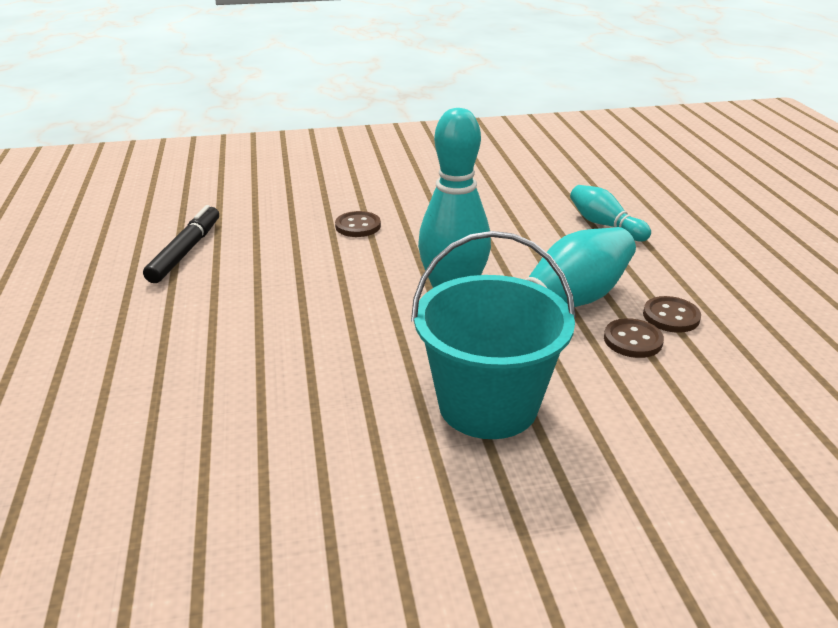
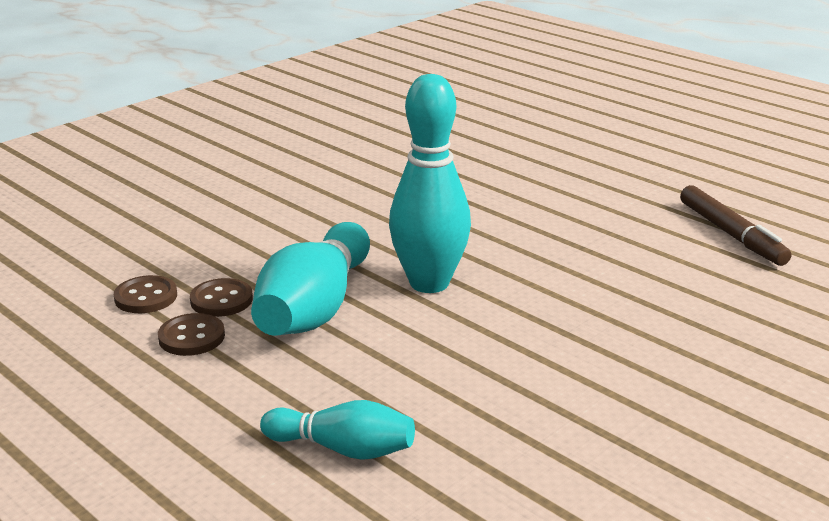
camera: 145 degrees right, 5 degrees down
black marker [143,205,219,283] -> brown marker [680,185,791,266]
brown button [335,211,381,237] -> brown button moved to [114,275,177,313]
turquoise bucket [411,231,576,439] -> none

